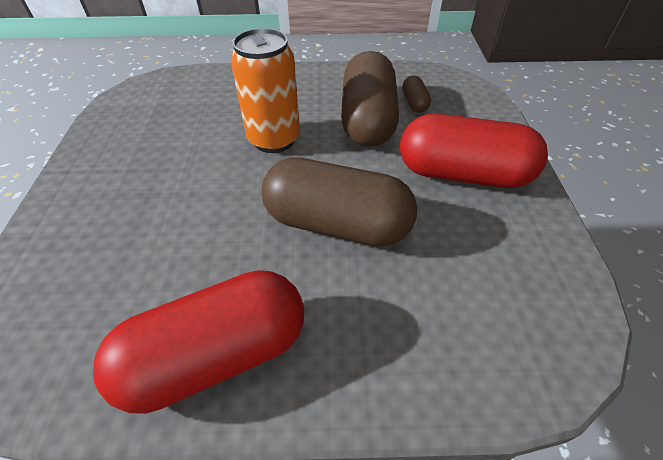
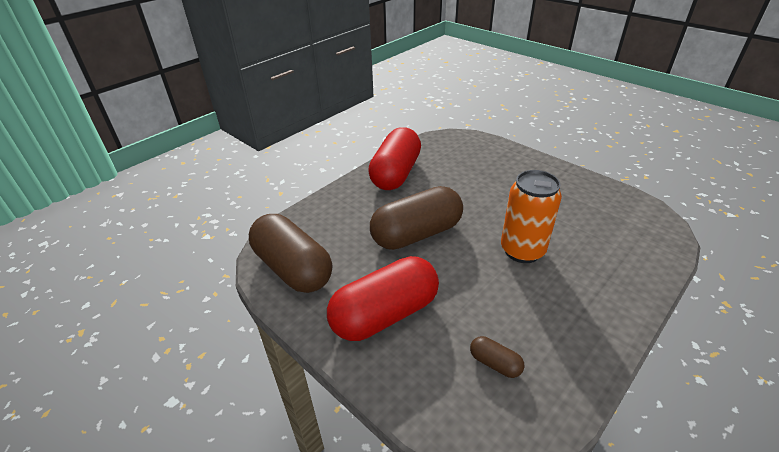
camera: 135 degrees right, 10 degrees down
brown capsule [341,51,399,147] -> brown capsule moved to [249,214,332,293]

